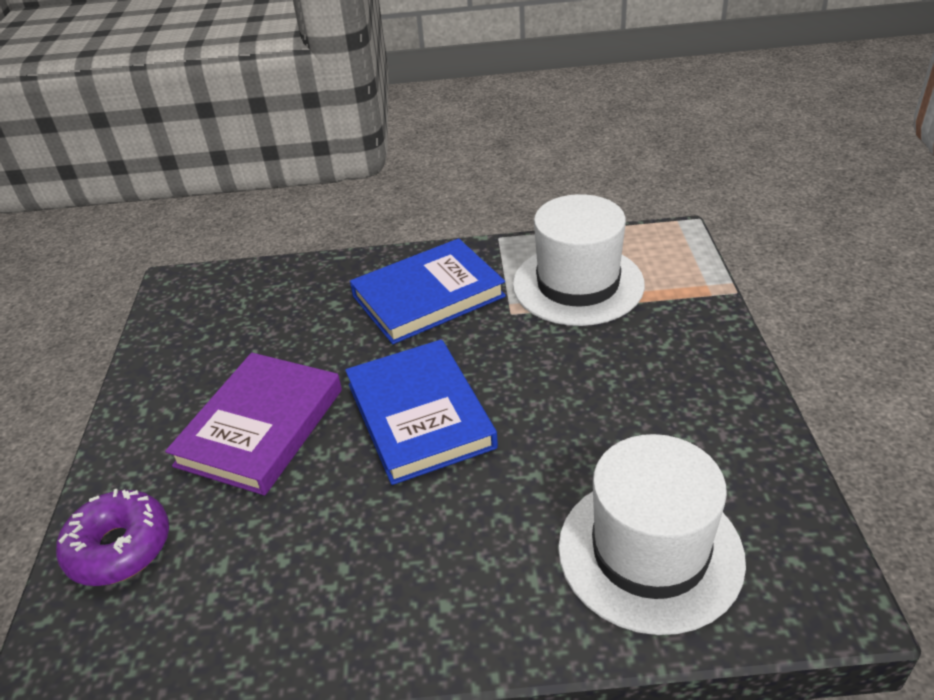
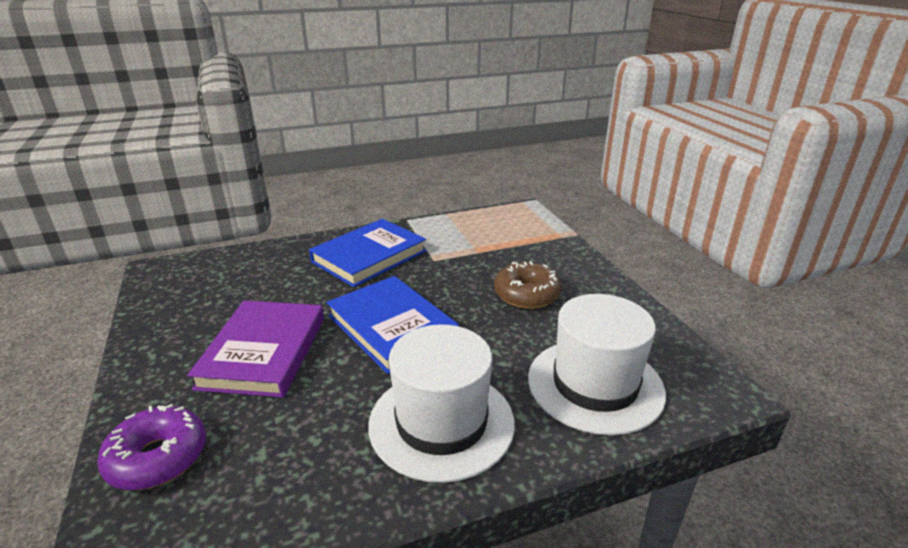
camera: 20 degrees left, 10 degrees down
white hat [513,194,645,326] -> white hat moved to [368,324,515,483]
none -> brown donut [494,261,562,309]

